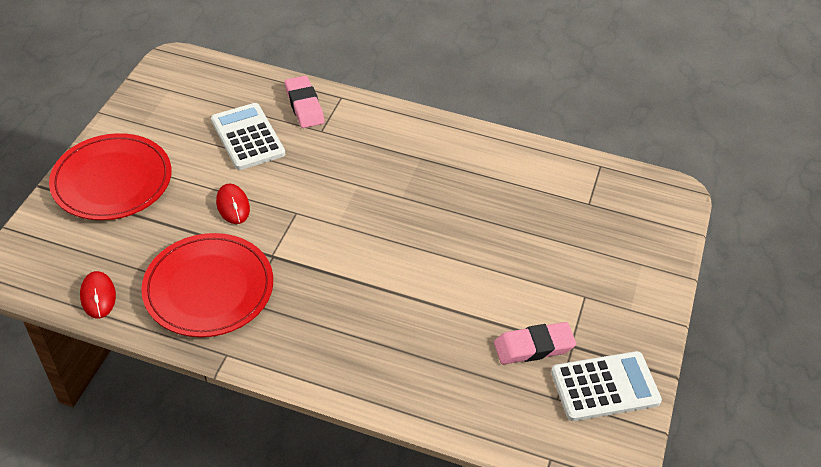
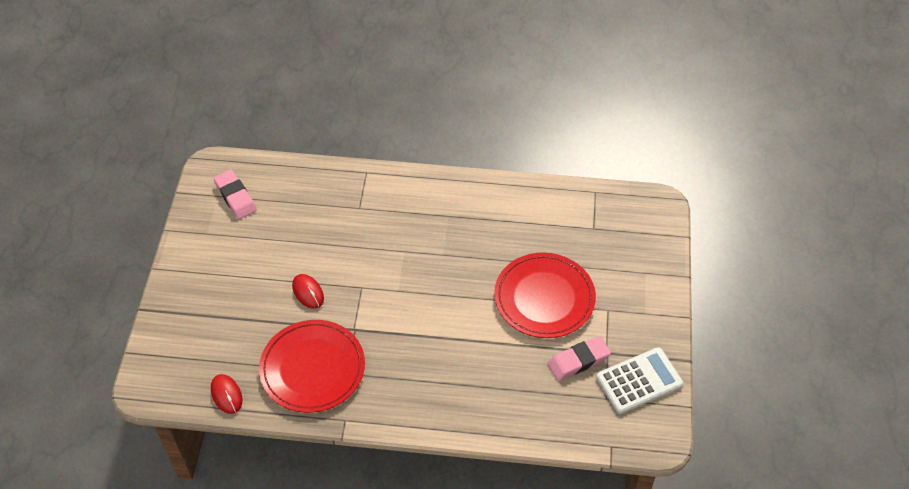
camera: 10 degrees left, 5 degrees up
red plate [49,133,171,220] -> red plate moved to [494,252,596,338]
white calculator [211,103,285,170] -> none
pink eraser [285,76,324,128] -> pink eraser moved to [213,170,257,219]

